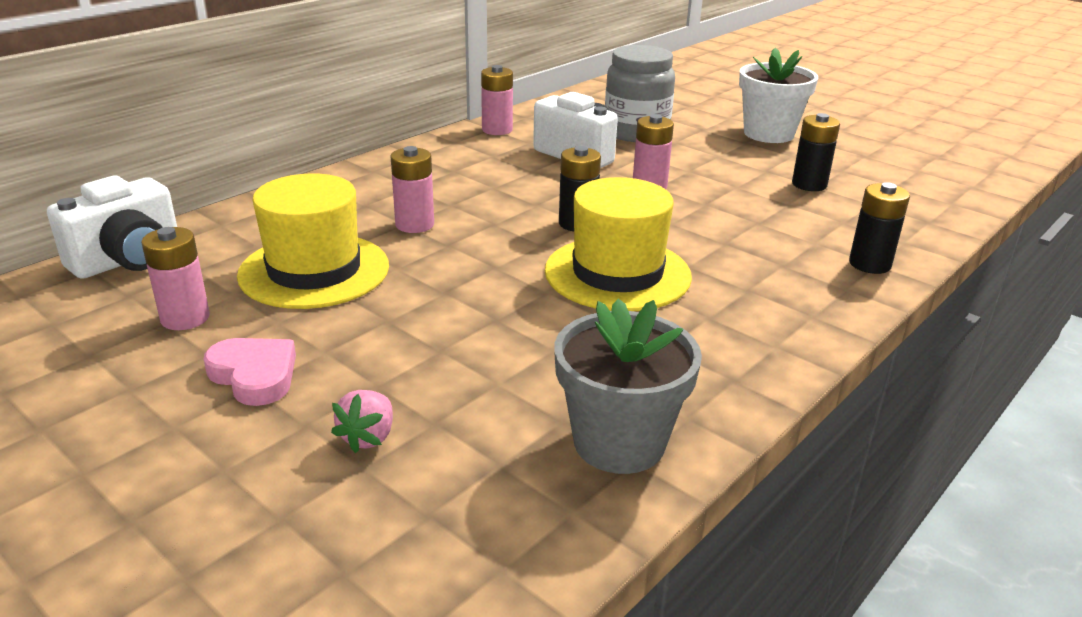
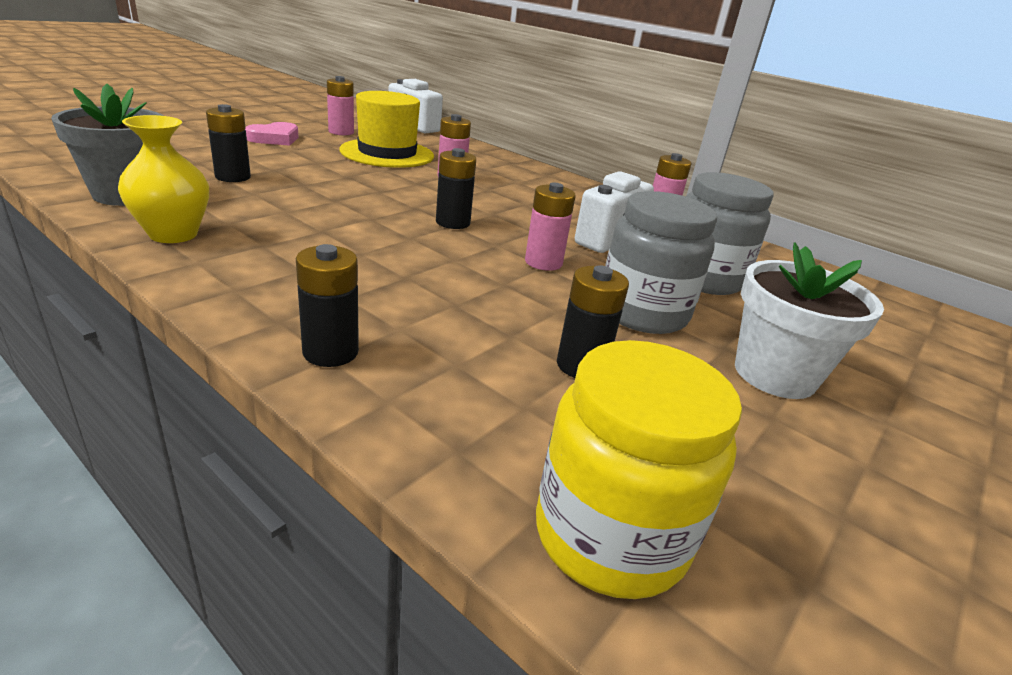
camera: 85 degrees right, 0 degrees up
pink strawberry [331,390,393,453] -> none
yellow hat [545,177,692,311] -> none
none -> yellow vase [118,115,209,243]
none -> black battery [206,104,251,182]
none -> yellow jar [536,340,742,599]
none -> grey jar [605,191,717,334]

